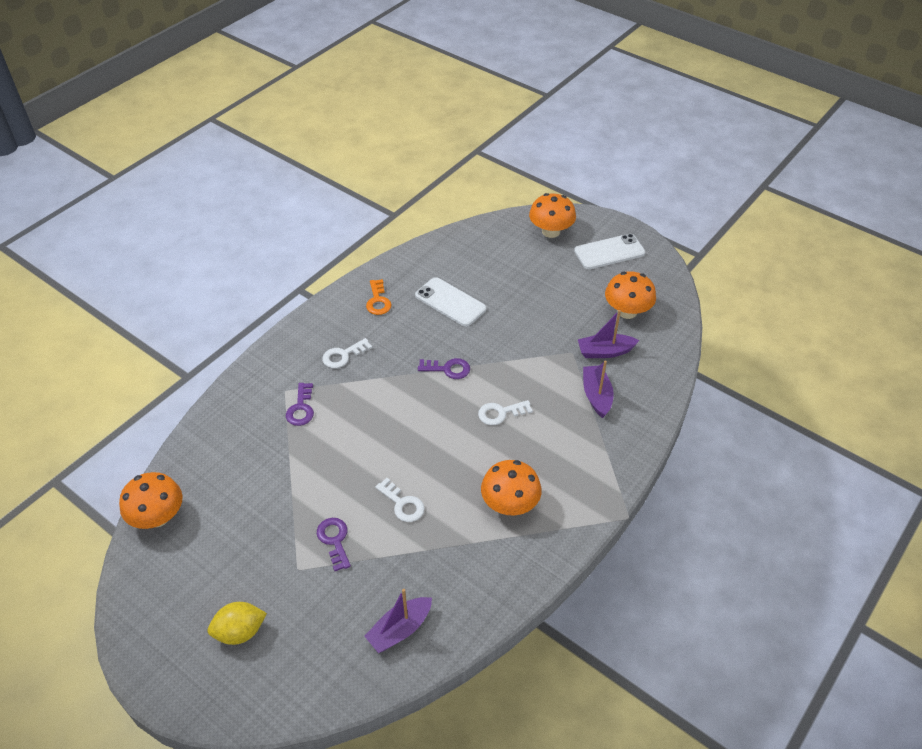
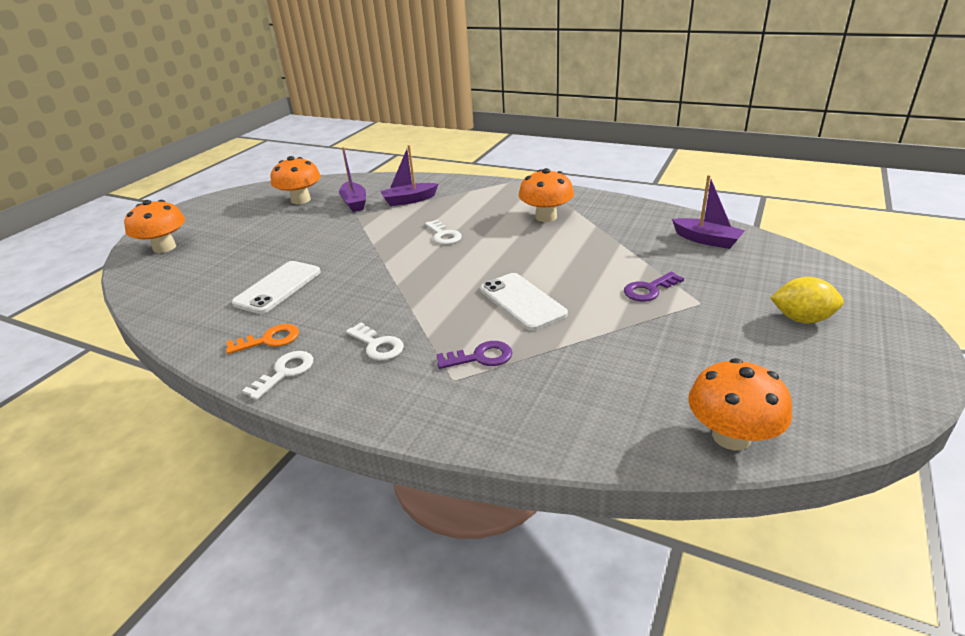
camera: 100 degrees left, 15 degrees down
yellow lemon [208,602,267,645] -> yellow lemon turned 45 degrees counterclockwise [770,277,844,323]
white key [375,478,425,522] -> white key moved to [242,351,313,400]
purple key [418,358,470,379] -> none
white phone [574,234,645,269] -> white phone moved to [480,273,568,331]

